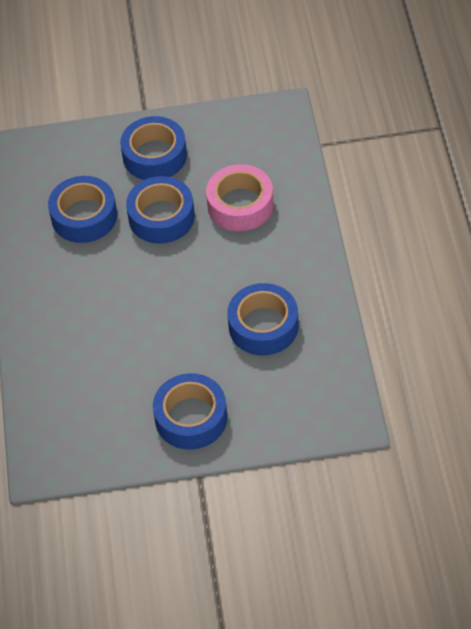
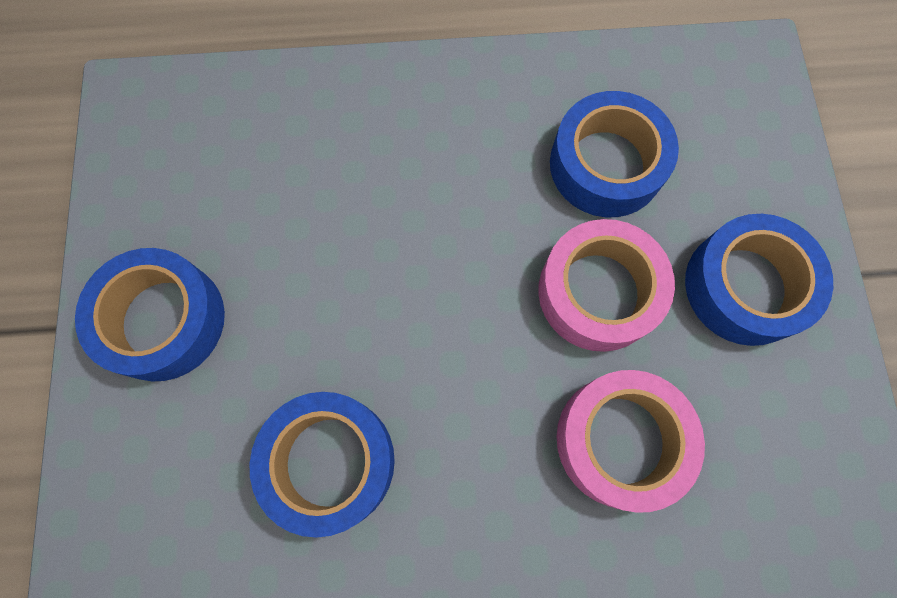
camera: 90 degrees right, 20 degrees up
blue tape [126,176,195,244] -> pink tape [538,219,675,352]

